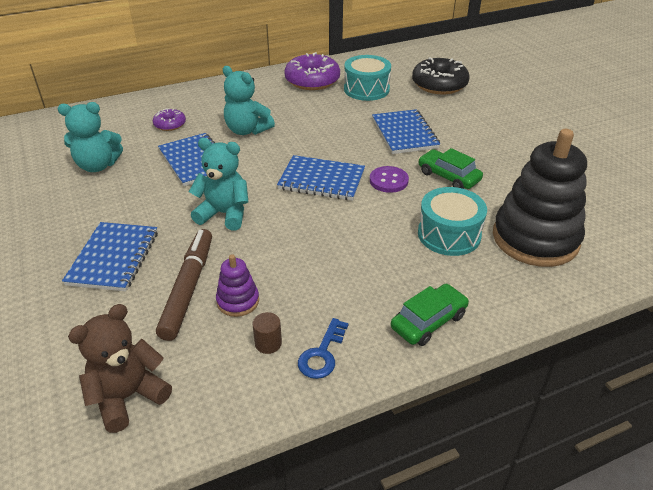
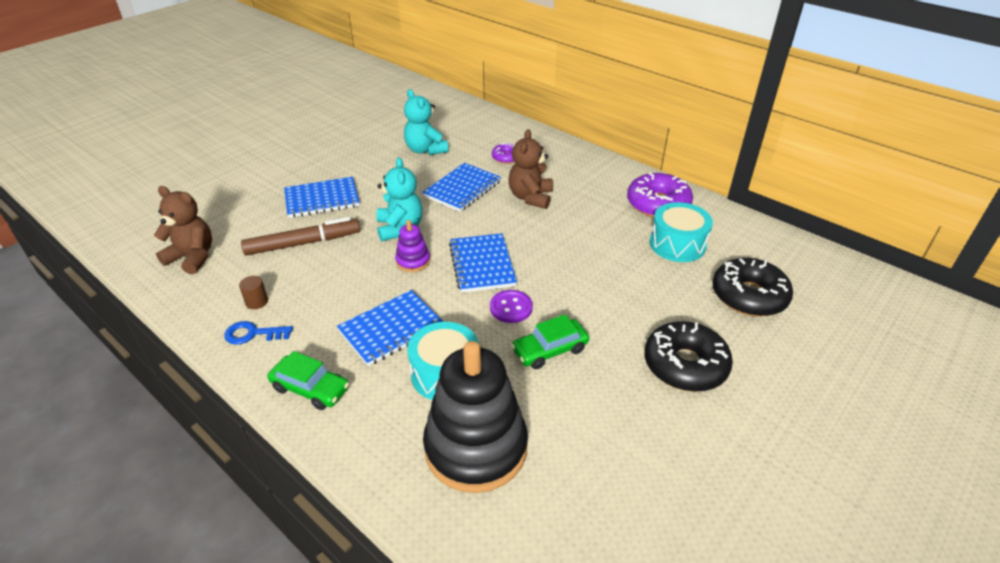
camera: 65 degrees right, 0 degrees up
purple stacking toy [216,254,259,317] -> purple stacking toy moved to [395,220,430,272]
turquoise teddy bear [223,66,275,135] -> brown teddy bear [509,129,553,209]
blue notebook [372,109,440,154] -> blue notebook moved to [337,290,443,366]
green car [418,148,483,189] -> green car turned 135 degrees counterclockwise [511,314,589,369]
none -> black donut [644,321,733,392]

